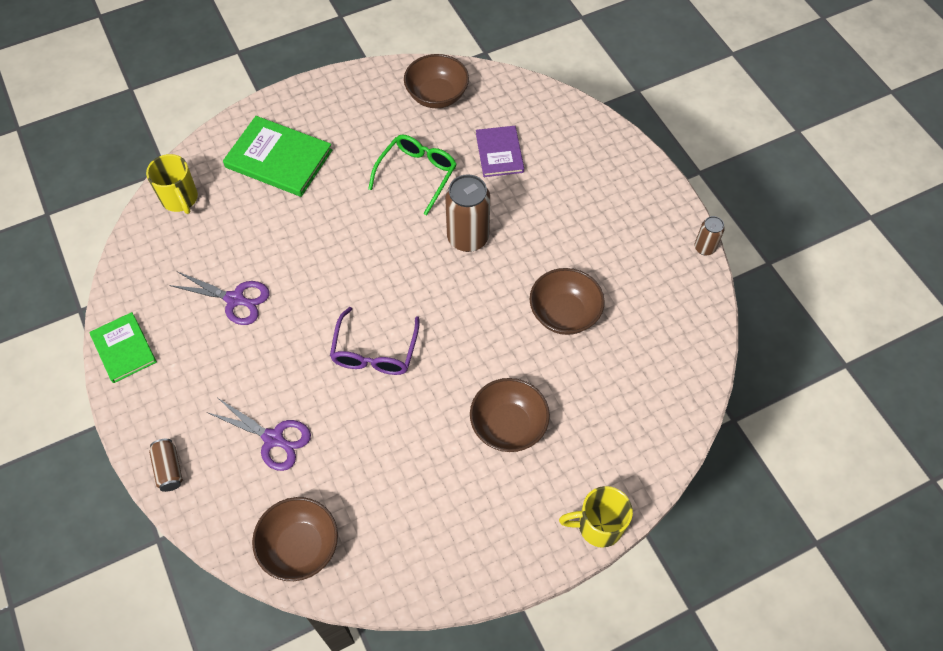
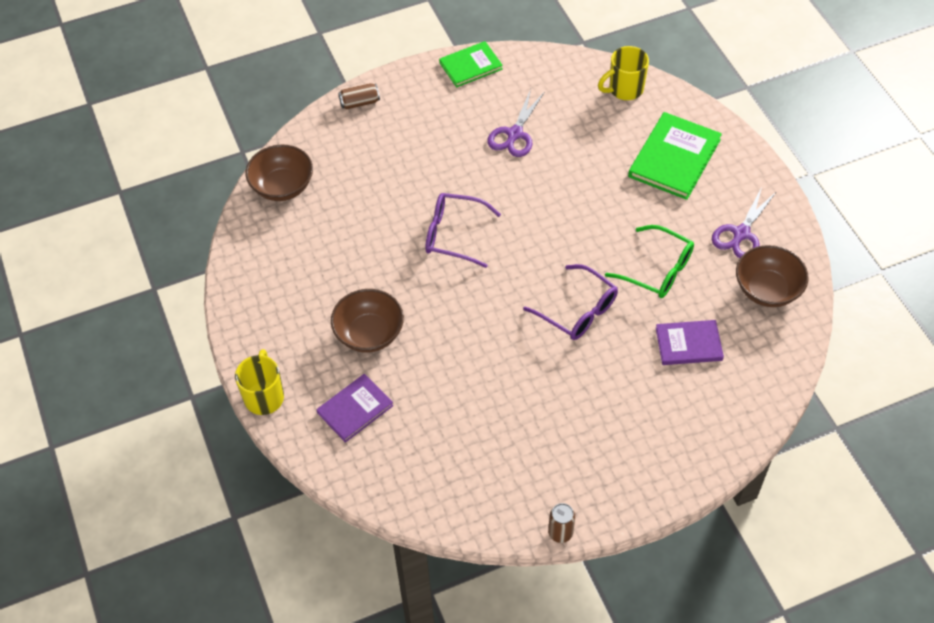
camera: 95 degrees right, 5 degrees down
purple scissors [207,398,311,471] -> purple scissors moved to [712,187,777,258]
brown can [445,174,490,252] -> purple glasses [523,264,618,340]
brown bowl [530,268,605,335] -> none
none -> purple book [316,374,393,443]

